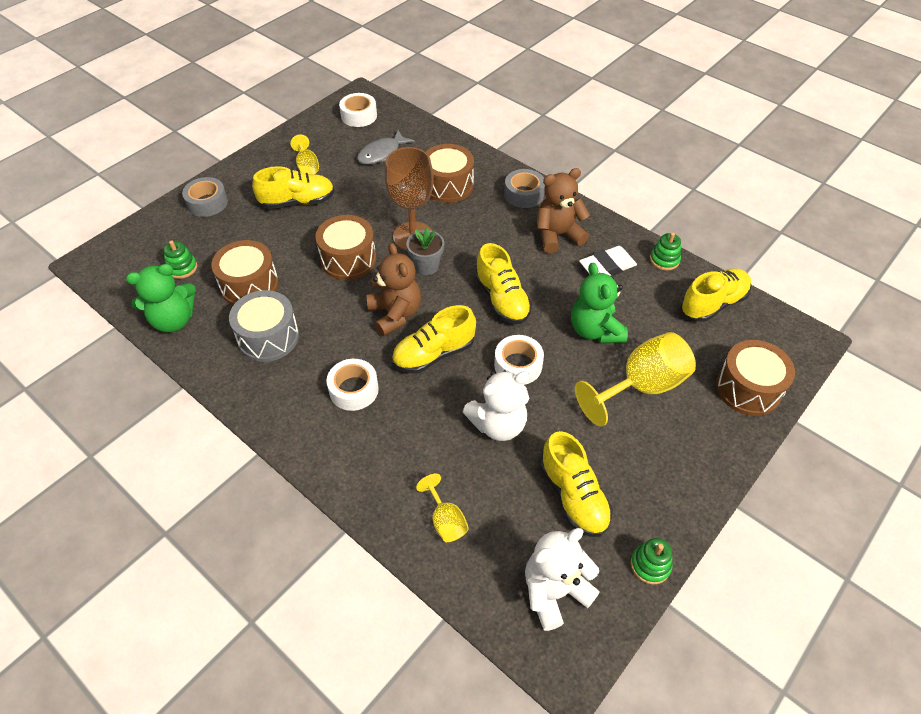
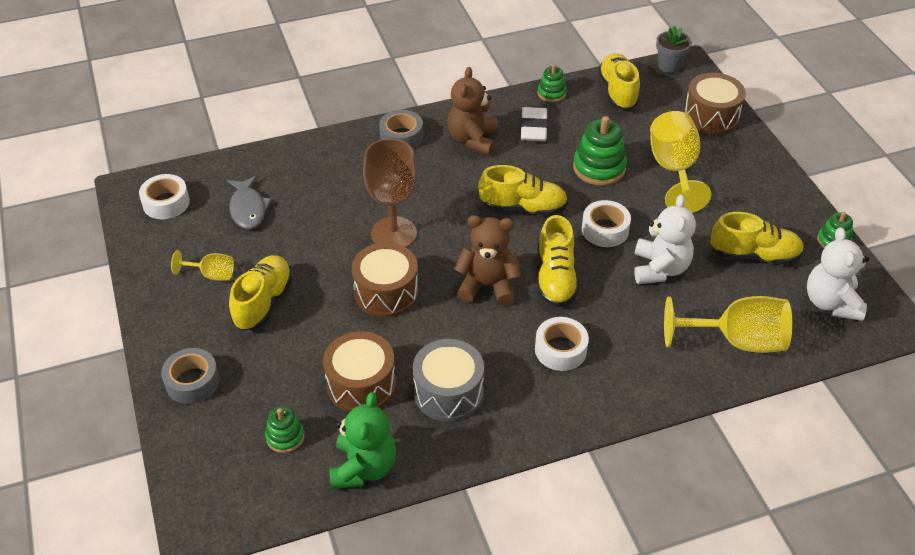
camera: 60 degrees left, 5 degrees down
grey flower pot [406,228,444,275] -> grey flower pot moved to [656,26,692,73]
yellow goblet [416,474,469,542] -> yellow goblet [664,296,792,353], size x1.96
brown drum [426,144,474,203] -> none
green teddy bear [571,262,628,343] -> green stacking toy [573,116,627,186]

